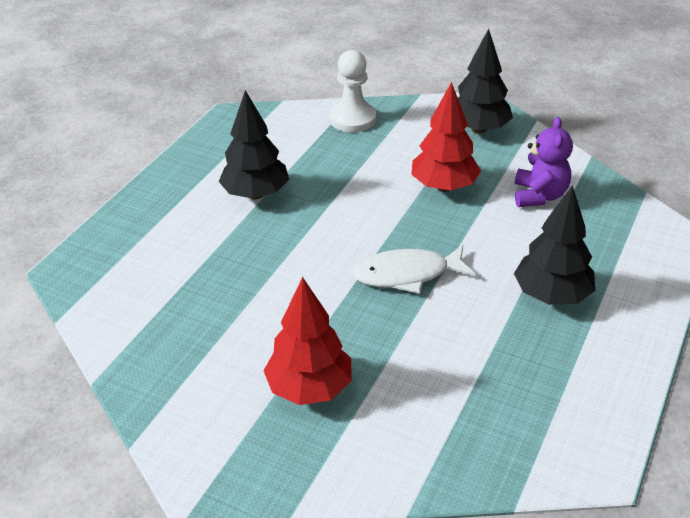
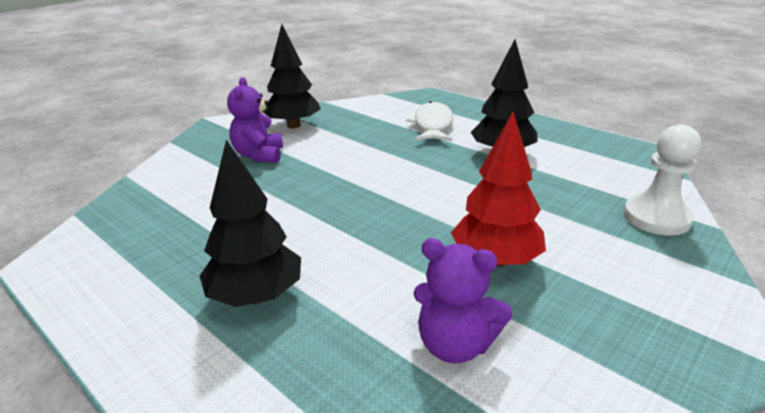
camera: 105 degrees right, 10 degrees down
red tree [263,277,352,405] -> purple teddy bear [227,77,283,163]
white fish [352,245,476,294] -> white fish moved to [406,101,453,141]
black tree [458,29,513,134] -> black tree moved to [263,24,321,128]

